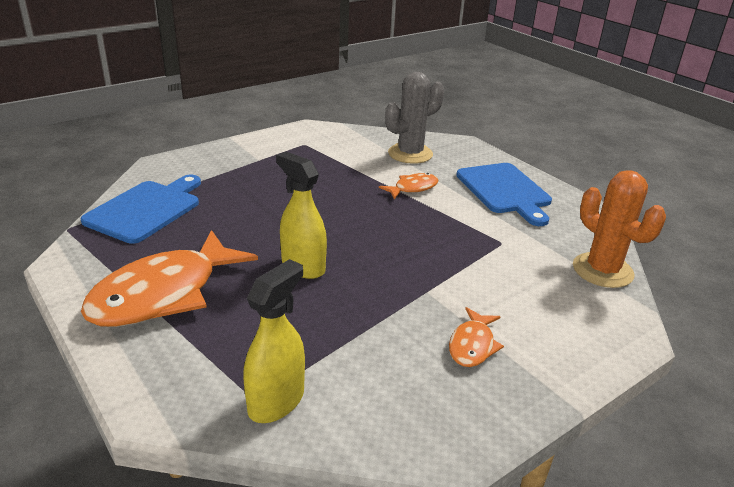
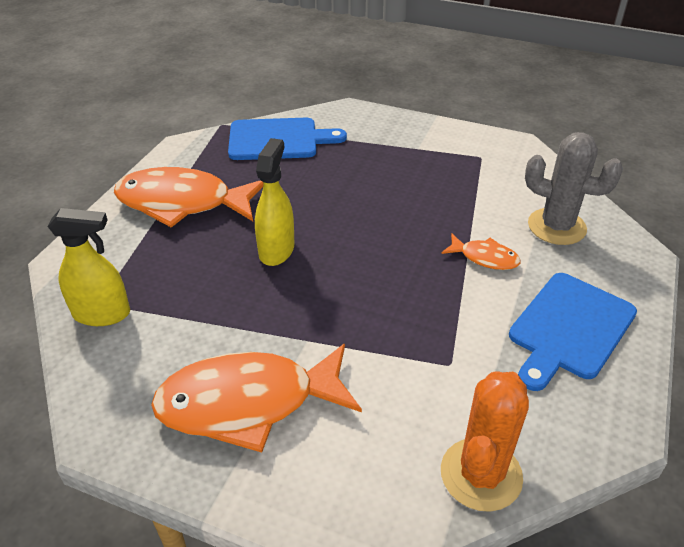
camera: 60 degrees right, 10 degrees up
orange fish [449,307,504,367] -> orange fish [151,344,362,453], size x2.14

